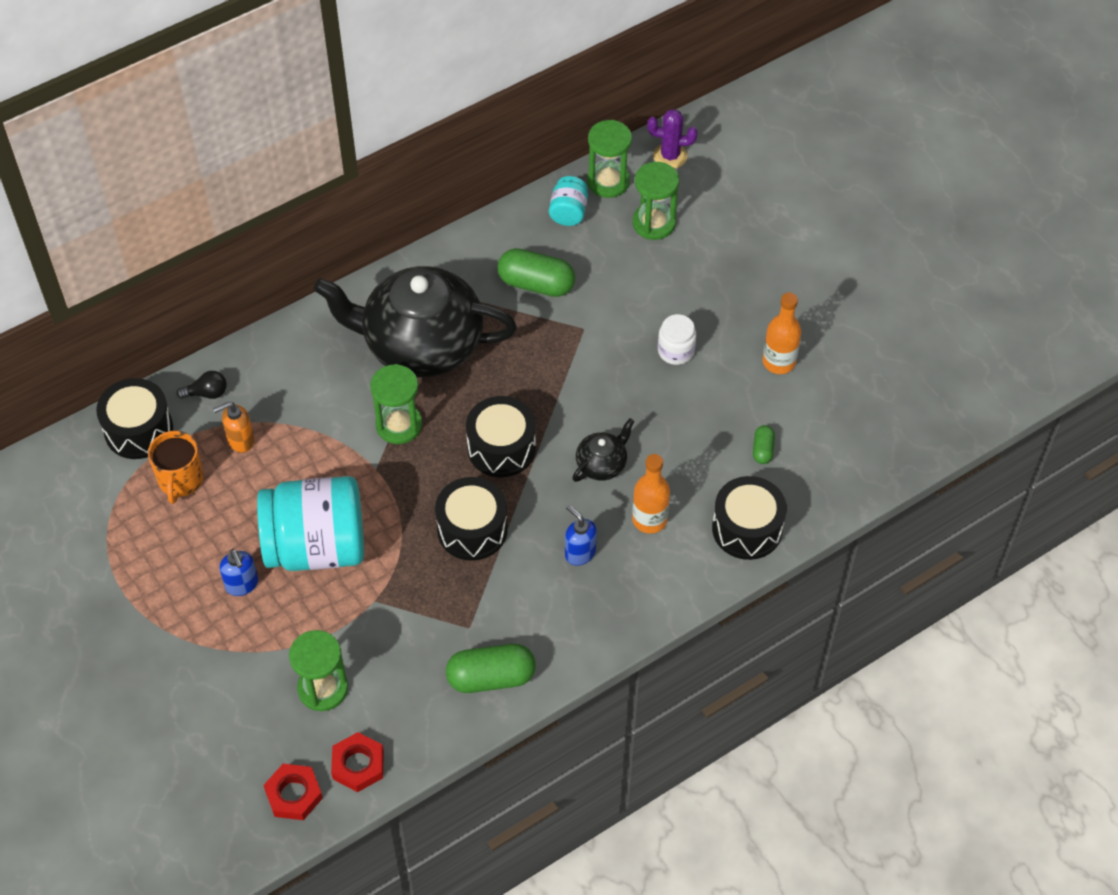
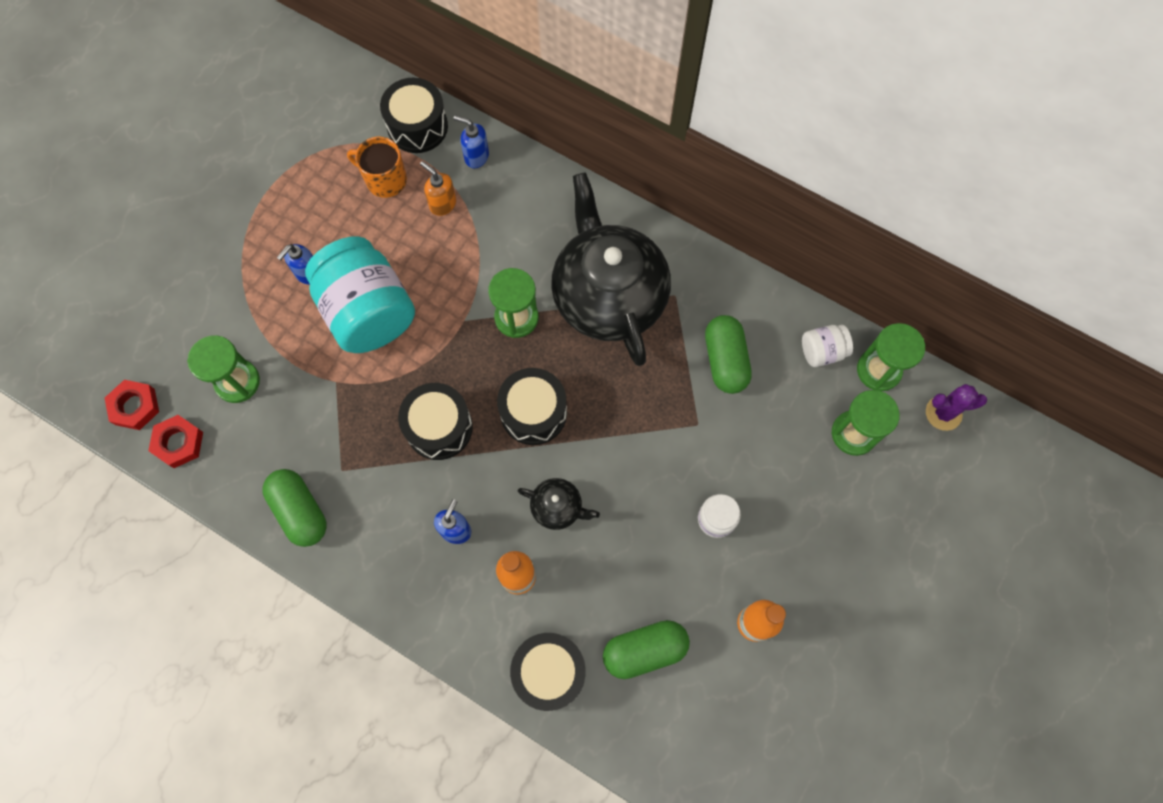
camera: 65 degrees right, 15 degrees up
orange mug [148,431,204,504] -> orange mug turned 45 degrees clockwise [347,137,407,198]
black light bulb [176,371,227,399] -> blue soap dispenser [454,115,489,168]
turquoise jar [549,176,588,226] -> white jar [802,325,853,367]
purple cactus [647,109,698,169] -> purple cactus turned 75 degrees counterclockwise [926,384,987,431]
green capsule [753,425,775,464] -> green capsule [603,620,690,679], size x1.97

